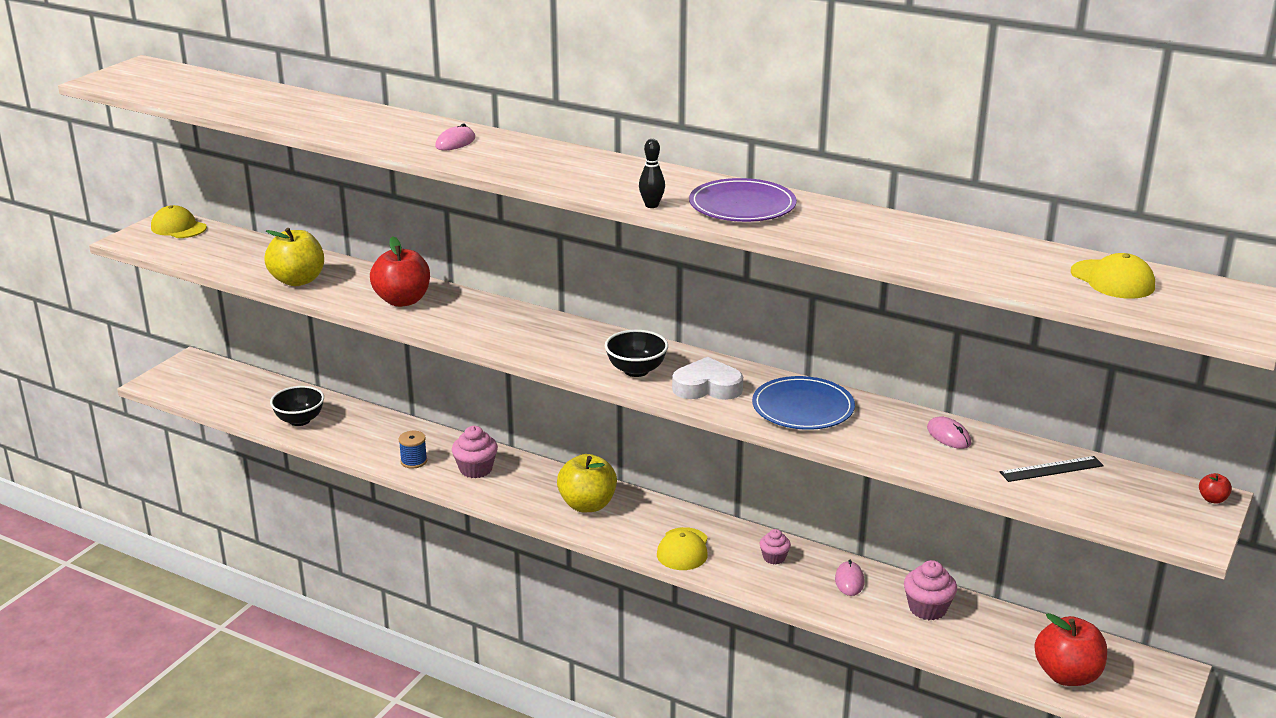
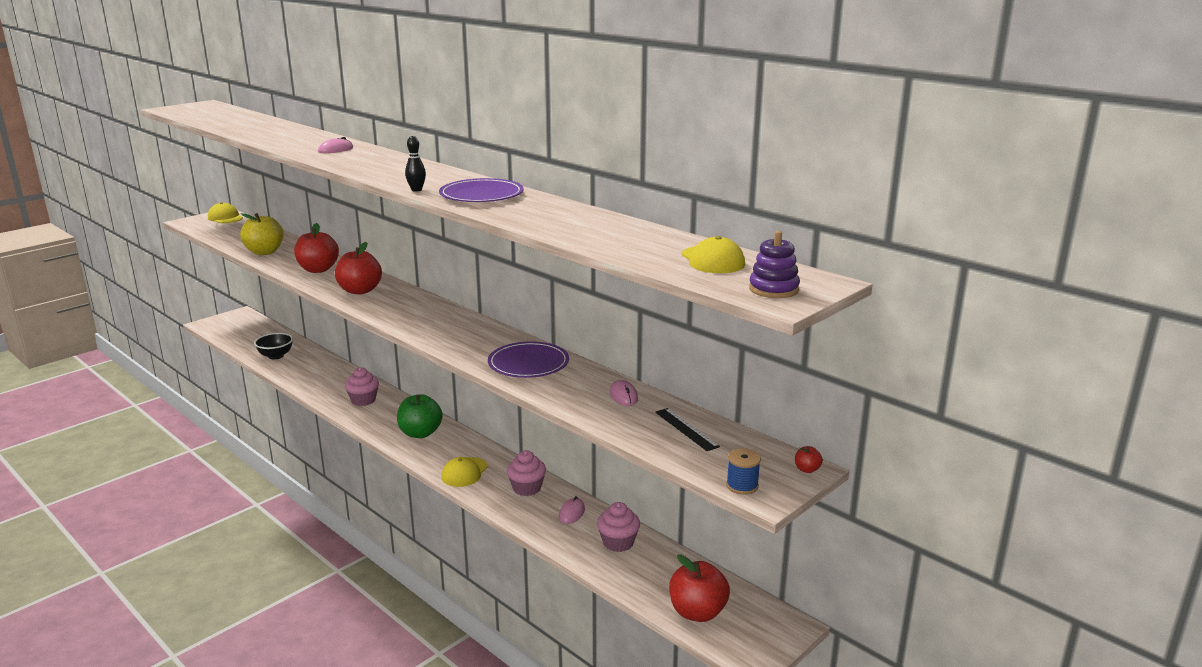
camera: 15 degrees right, 5 degrees down
blue spool [398,431,427,469] -> blue spool moved to [726,449,761,495]
yellow apple [557,454,617,512] -> green apple [397,394,443,438]
black bowl [605,330,668,377] -> none
white heart [672,357,743,400] -> none
blue plate [752,376,855,430] -> purple plate [488,341,569,378]
pink cupcake [760,529,791,565] -> pink cupcake [507,450,546,496], size x1.61
black ruler [1000,456,1104,482] -> black ruler turned 60 degrees clockwise [655,408,720,451]
none -> red apple [335,242,382,294]
none -> purple stacking toy [749,231,800,298]

